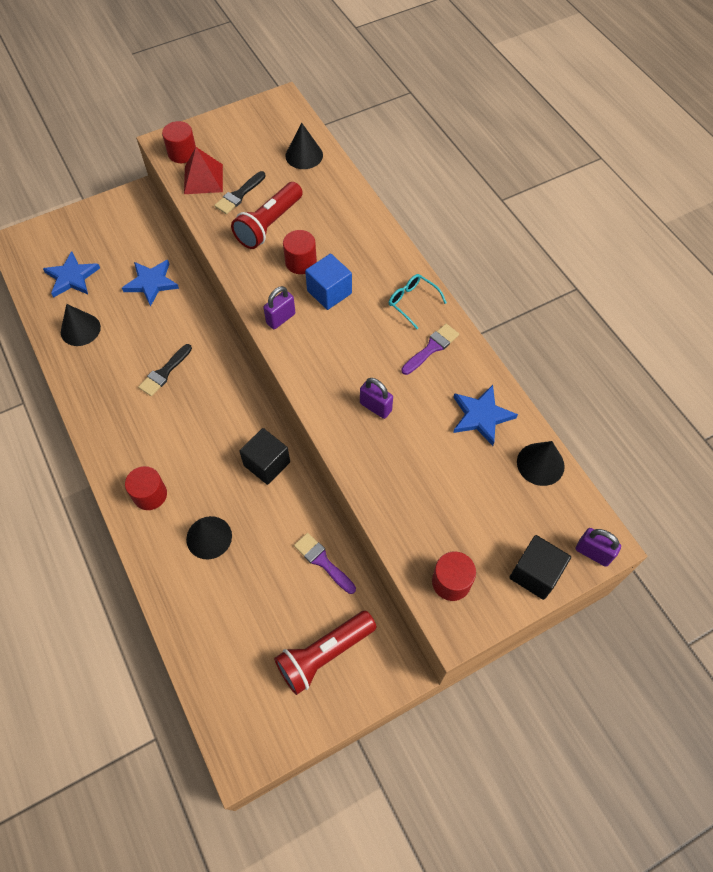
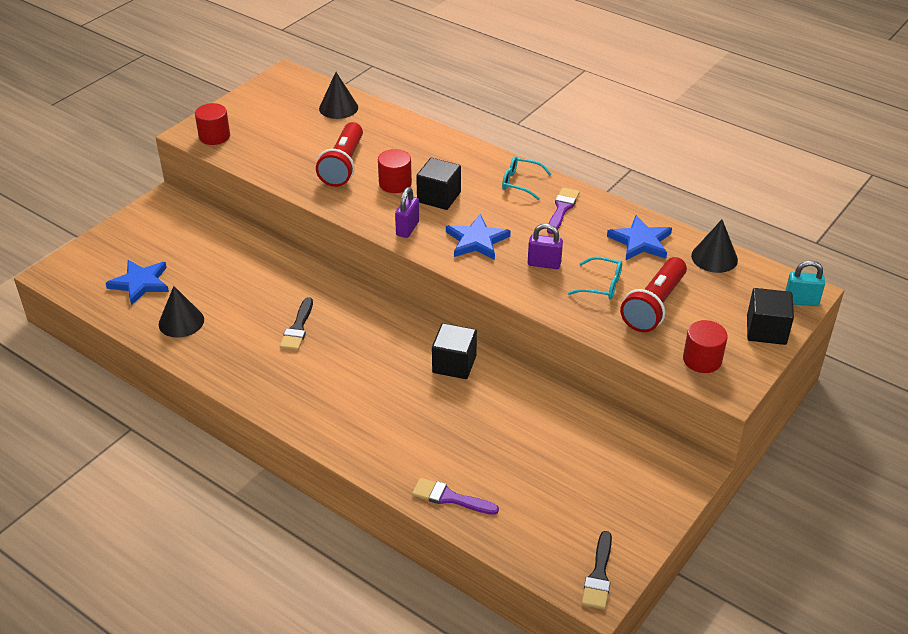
camera: 25 degrees left, 20 degrees down
blue star [122,260,179,307] -> blue star moved to [446,214,511,260]
red cylinder [125,466,167,510] -> none
red pyramid [184,147,223,194] -> none
black cone [186,516,232,559] -> none
black brush [214,171,266,214] -> black brush moved to [582,531,612,609]
red flashlight [274,611,377,695] -> red flashlight moved to [620,257,687,332]
purple brush [294,533,356,594] -> purple brush moved to [412,478,499,515]
blue cube [305,254,352,310] -> black cube [416,158,461,210]
purple padlock [576,528,621,567] -> turquoise padlock [785,260,825,306]
none -> turquoise glasses [568,257,622,300]

